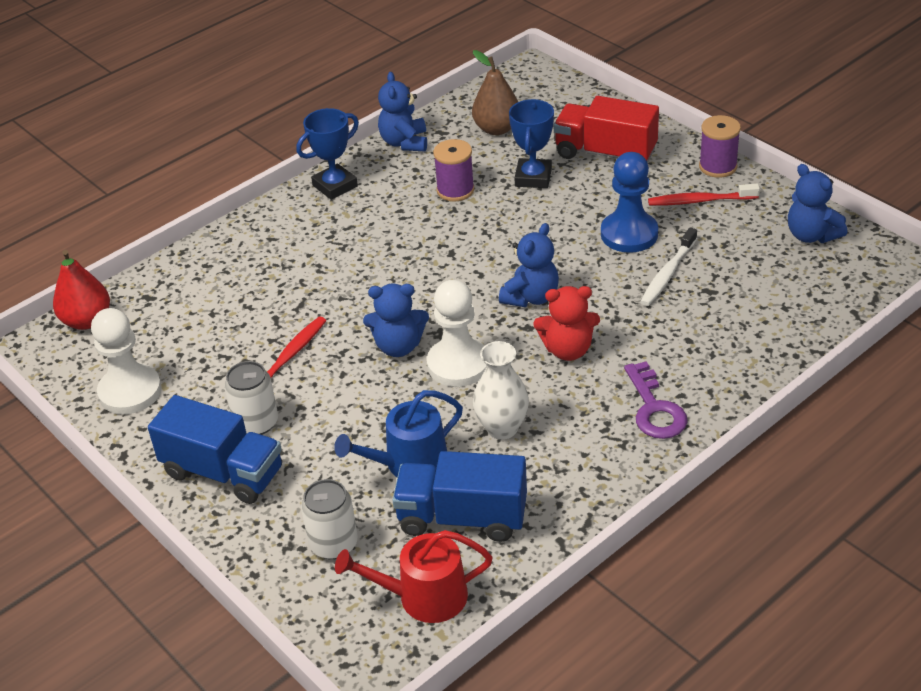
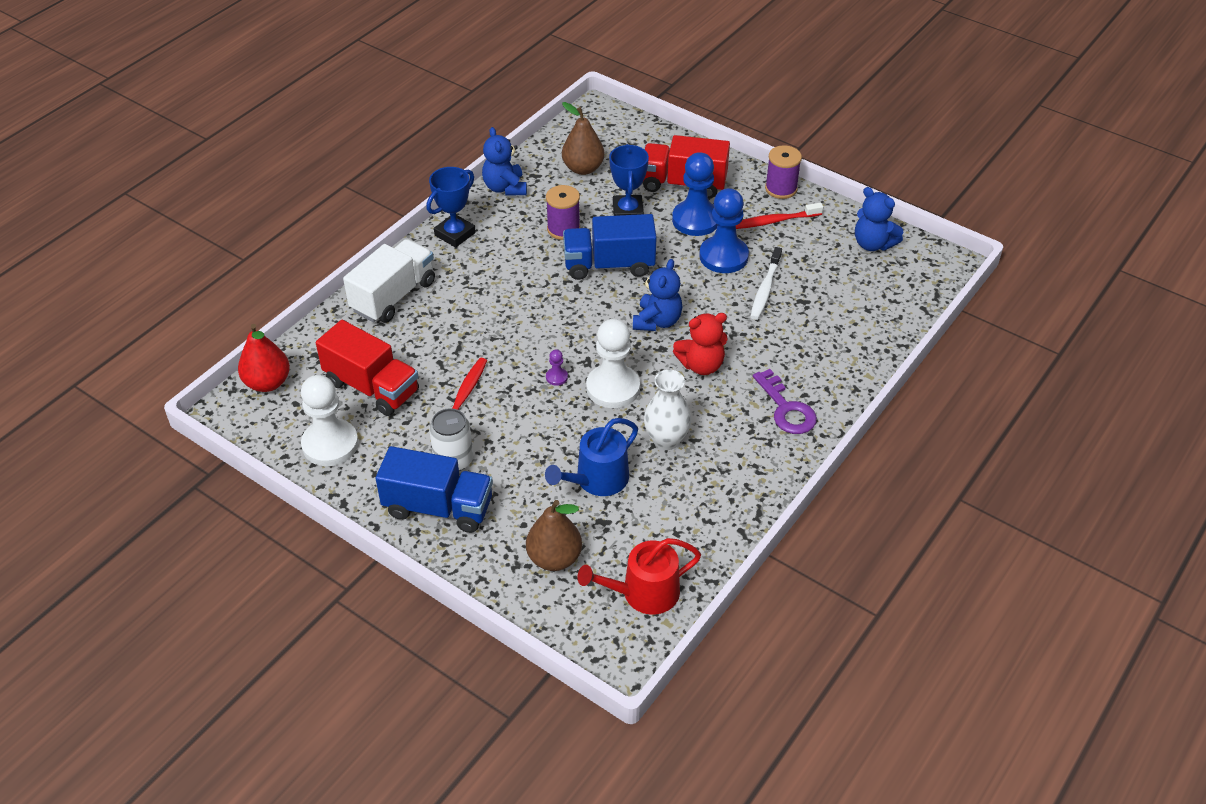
camera: 15 degrees left, 5 degrees up
white can [301,479,358,560] -> brown pear [526,500,582,571]
blue teddy bear [363,283,429,357] -> purple pawn [546,349,568,386]
blue truck [392,451,527,542] -> blue truck moved to [563,214,657,280]
none -> red truck [316,320,419,416]
none -> white truck [343,239,435,323]
none -> blue pawn [672,152,718,236]

